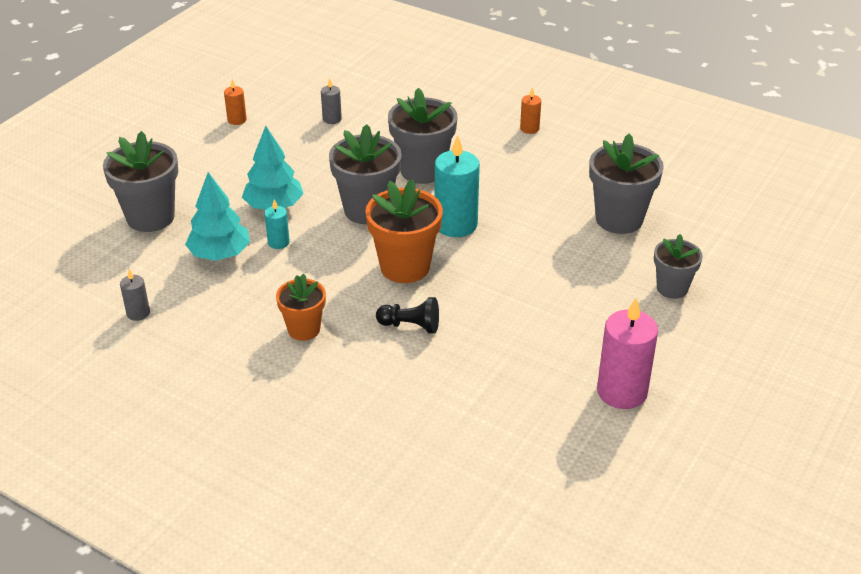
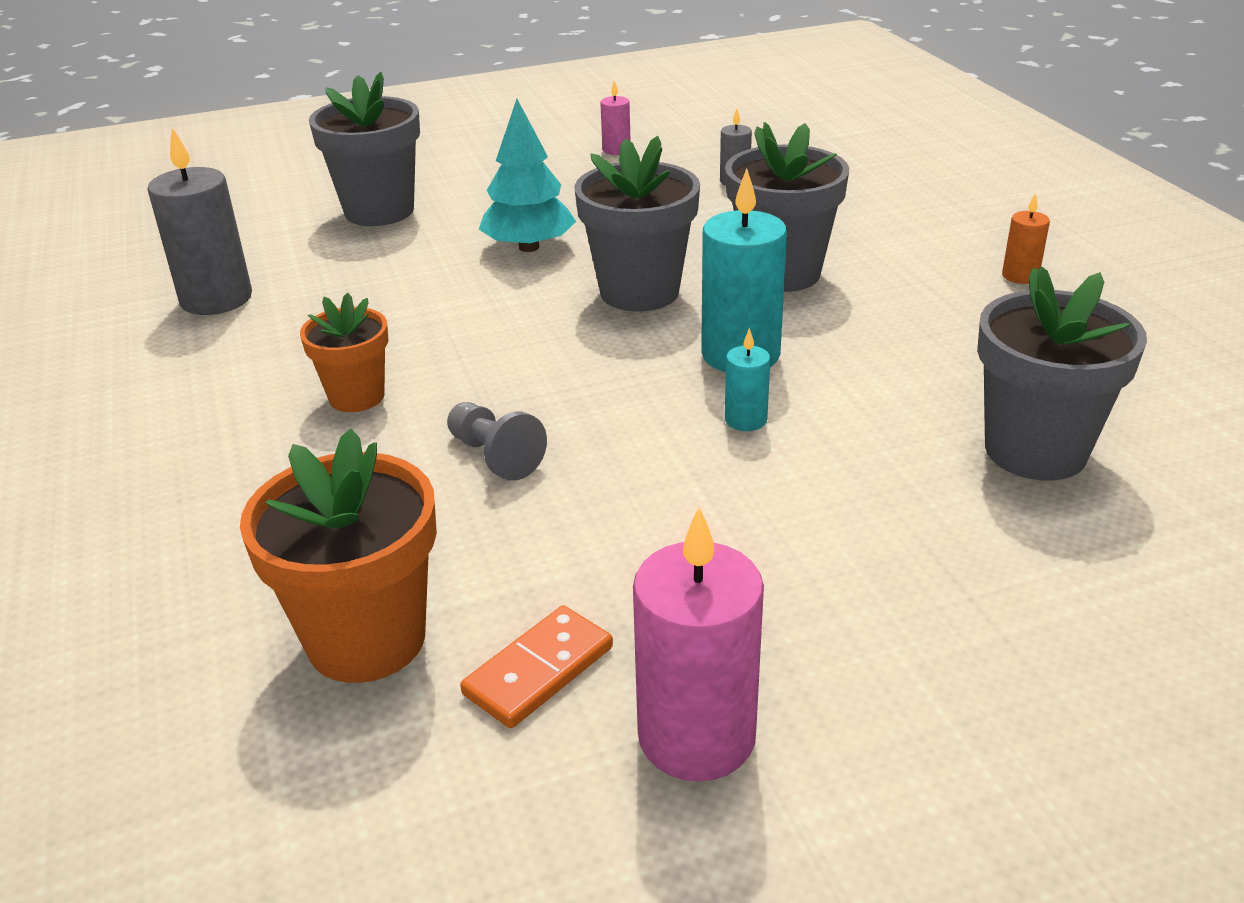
camera: 40 degrees right, 5 degrees down
grey candle [120,269,150,321] -> grey candle [147,128,252,315], size x2.01
turquoise tree [185,172,250,261] -> none
orange candle [224,79,247,125] -> pink candle [600,80,631,155]
turquoise candle [264,199,290,249] -> turquoise candle moved to [725,328,770,431]
orange flower pot [365,179,443,283] -> orange flower pot moved to [240,429,437,683]
black pawn [376,297,439,334] -> grey pawn [447,402,547,481]
grey flower pot [654,234,703,299] -> none
none -> orange domino [460,605,613,728]

